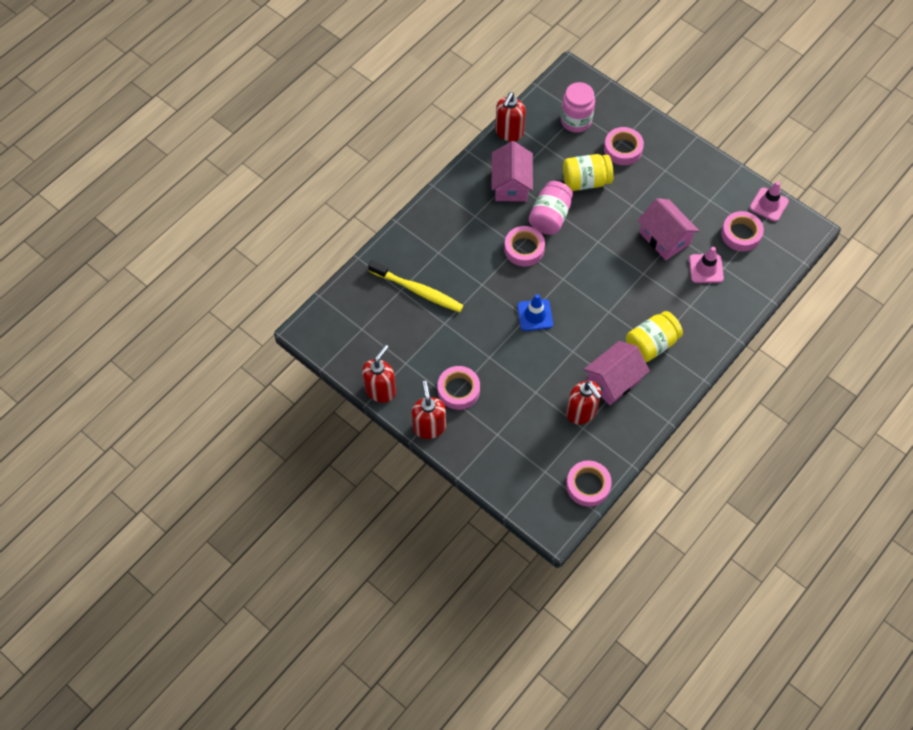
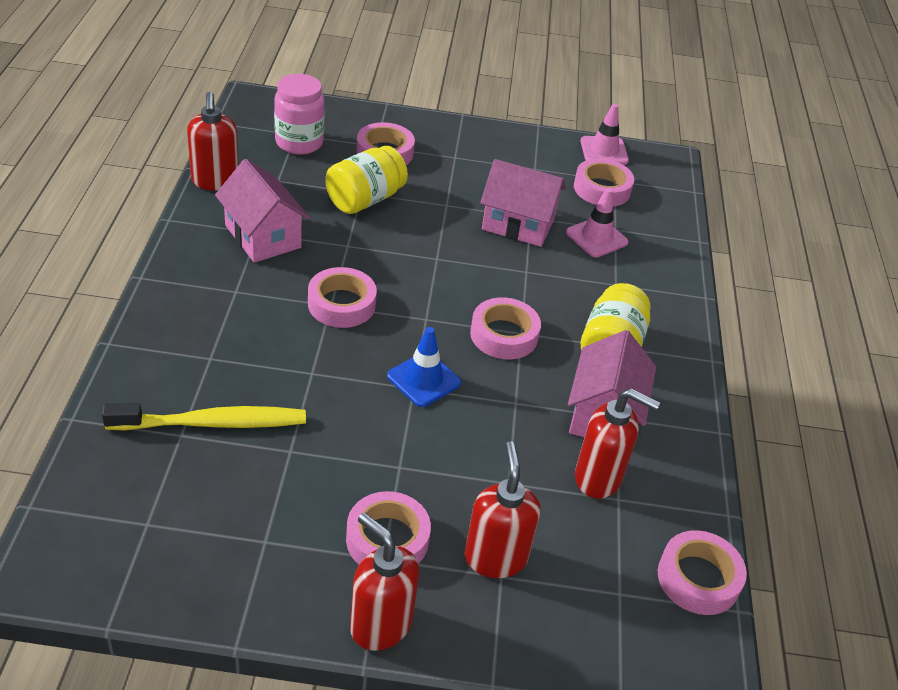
camera: 40 degrees left, 20 degrees down
red soap dispenser [362,345,396,403] -> red soap dispenser moved to [465,441,540,578]
pink jar [529,181,573,235] -> none
none -> pink tape [470,297,541,359]

